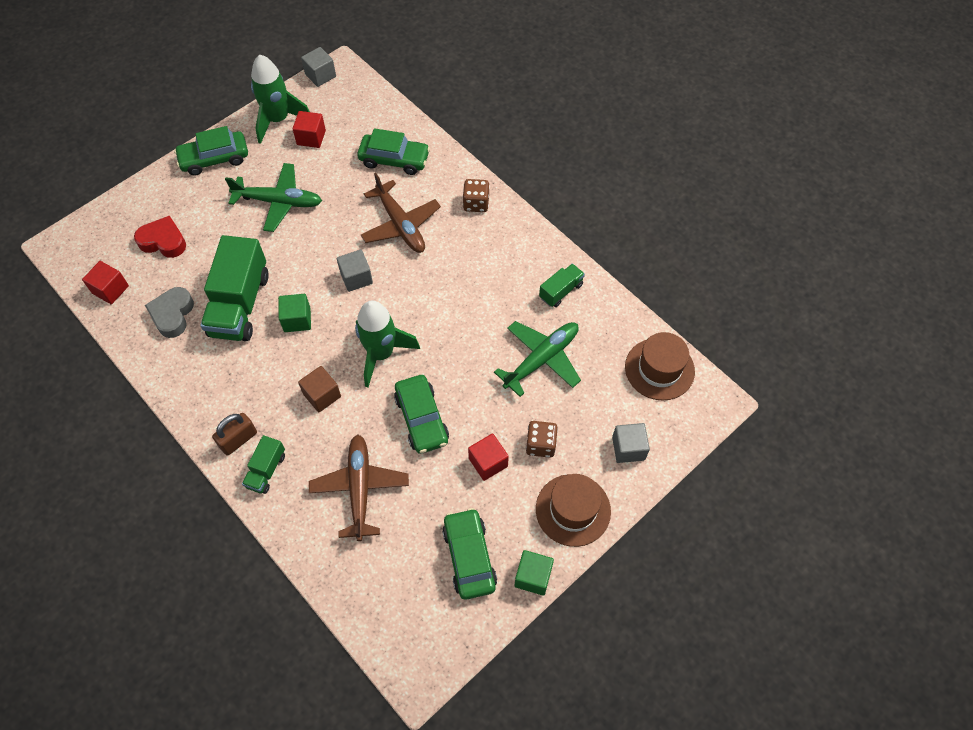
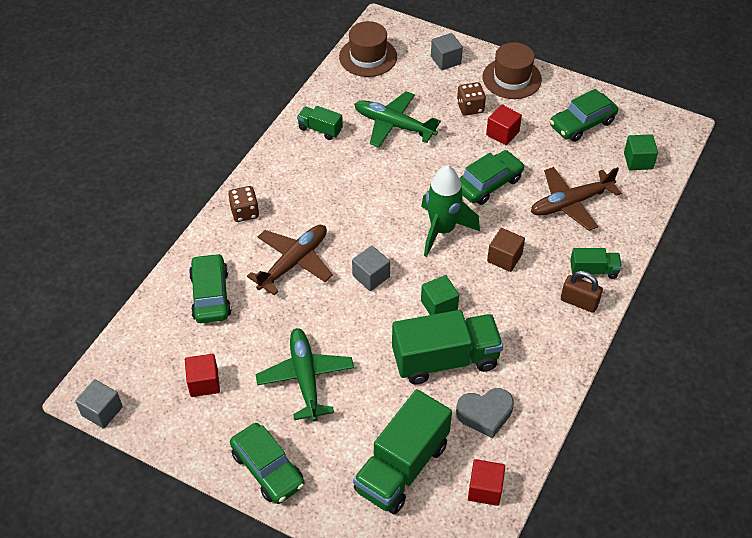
camera: 110 degrees left, 10 degrees down
red heart [134,216,186,258] -> green truck [353,389,452,514]
green rocket [251,54,310,144] -> none
green cube [515,550,554,595] -> green cube moved to [624,134,658,170]

